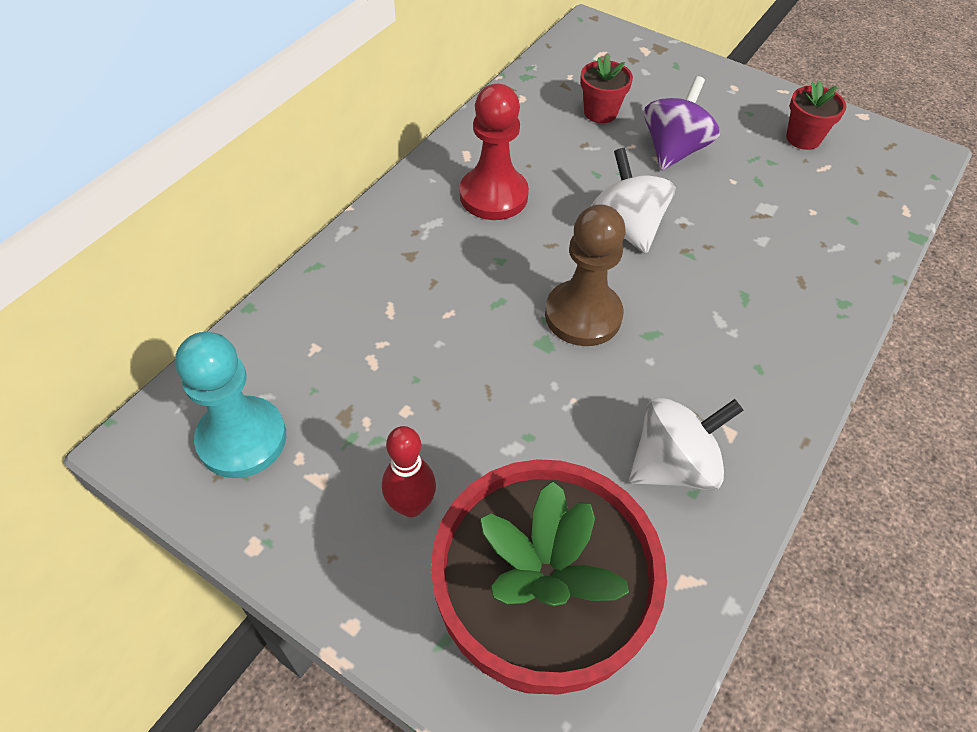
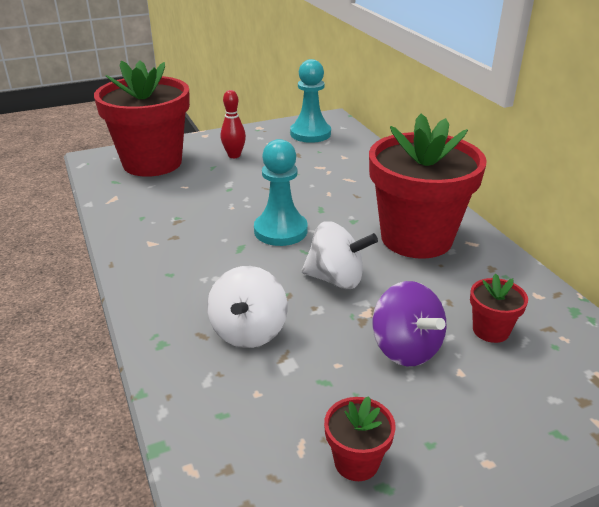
camera: 125 degrees right, 20 degrees down
red pawn [460,84,529,220] -> red flower pot [369,114,487,259]
brown pawn [545,205,626,346] -> turquoise pawn [254,139,308,246]
white spinning top [629,397,744,491] -> white spinning top moved to [207,266,288,348]

